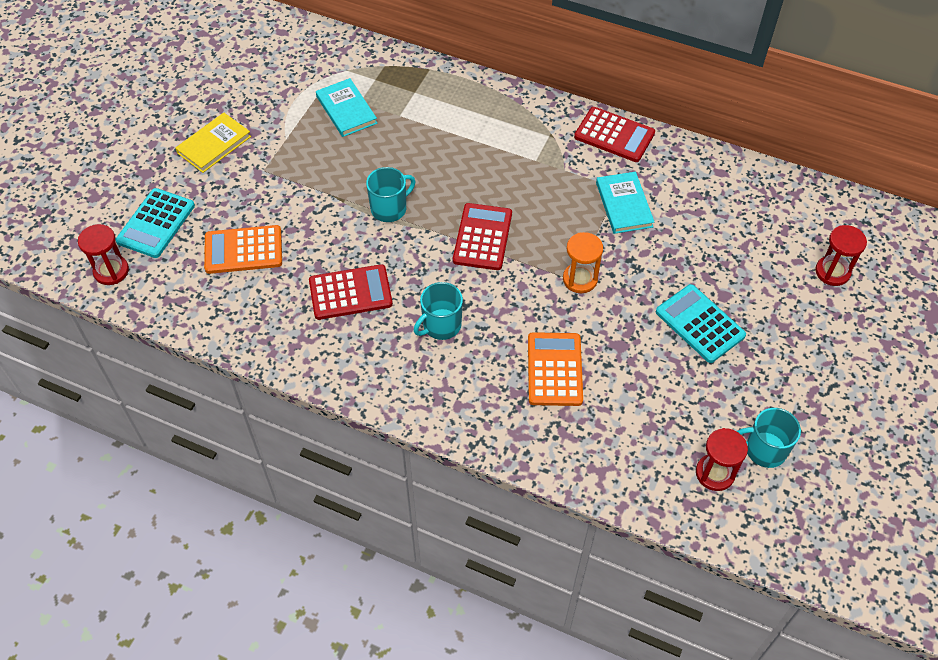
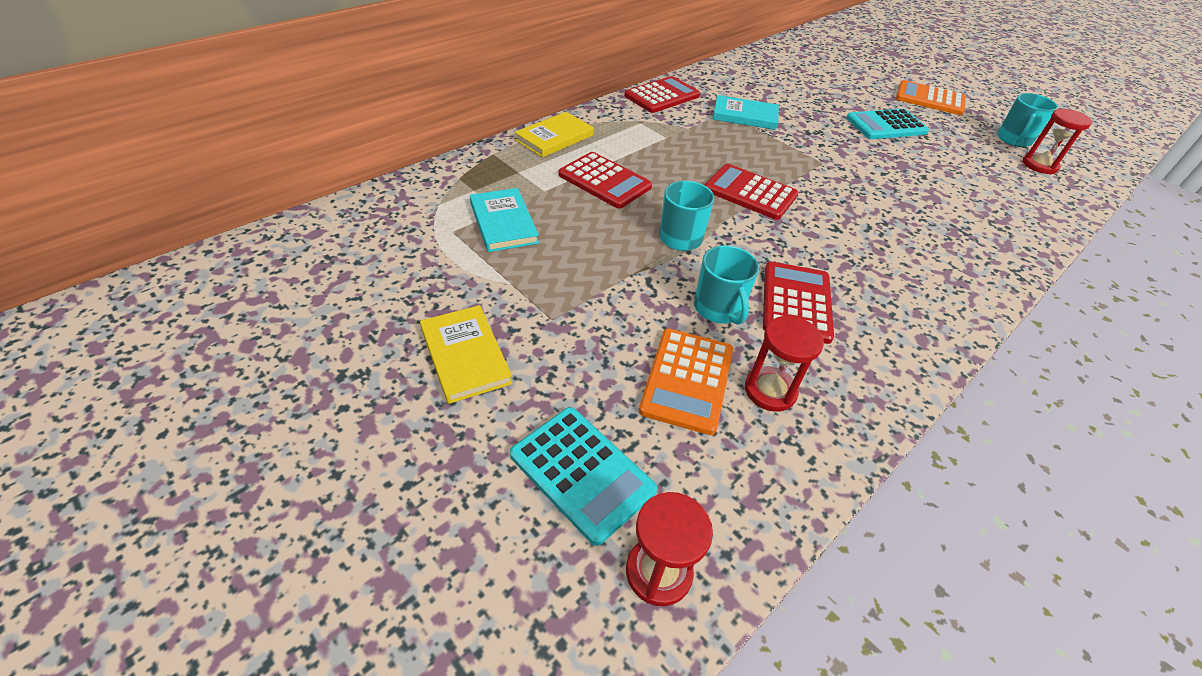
camera: 70 degrees left, 10 degrees down
turquoise book [316,78,377,137] -> turquoise book turned 75 degrees clockwise [470,188,539,252]
turquoise mug [414,282,463,340] -> turquoise mug moved to [694,245,759,325]
orange calculator [528,332,583,406] -> orange calculator moved to [896,80,966,115]
orange hourglass [563,232,603,293] -> none
red hourglass [815,225,867,286] -> red hourglass moved to [745,316,824,412]
none -> yellow book [515,112,594,158]
none -> red calculator [558,152,652,209]

